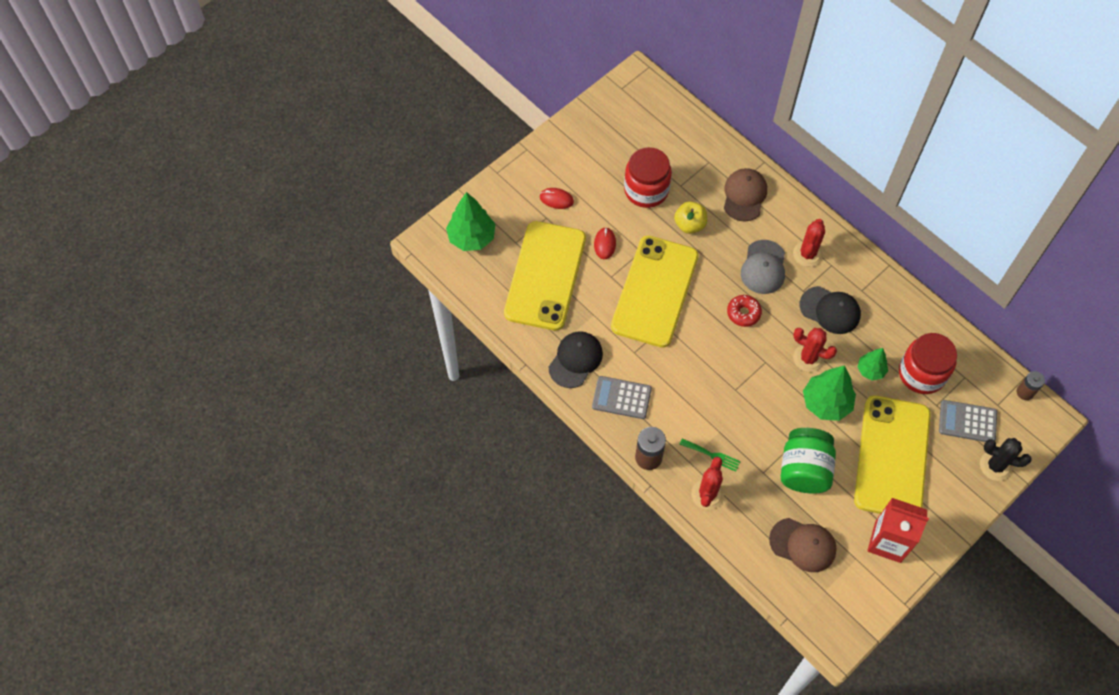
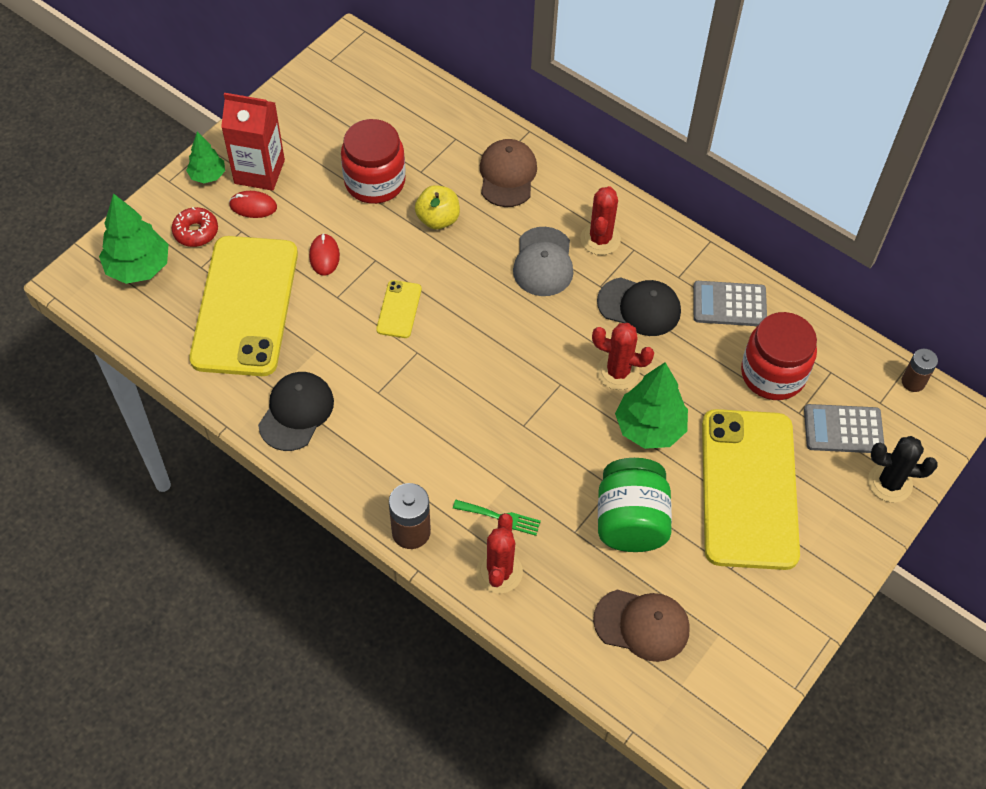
camera: 10 degrees left, 5 degrees down
grey calculator [592,376,652,419] -> grey calculator moved to [693,281,767,326]
yellow phone [611,236,699,348] -> yellow phone [376,280,422,338], size x0.41
red donut [727,295,762,327] -> red donut moved to [172,207,218,247]
green tree [858,348,888,381] -> green tree moved to [186,132,225,183]
red carton [867,498,929,563] -> red carton moved to [221,93,285,191]

